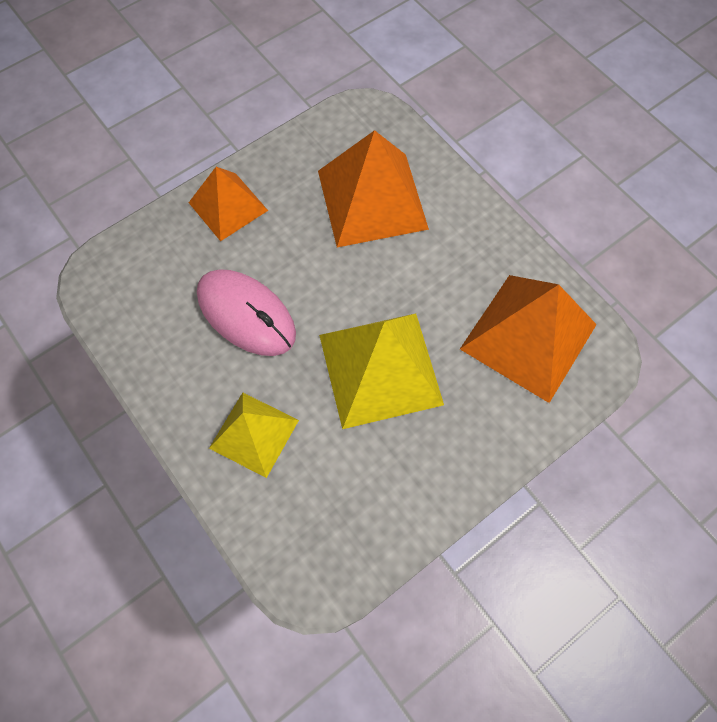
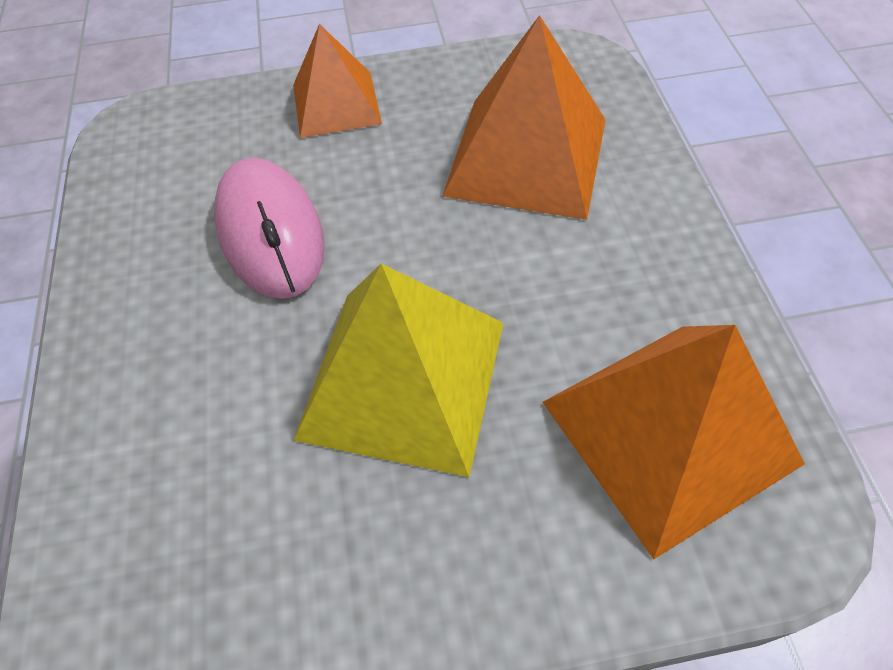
camera: 30 degrees right, 10 degrees down
yellow pyramid [209,393,299,478] -> none

